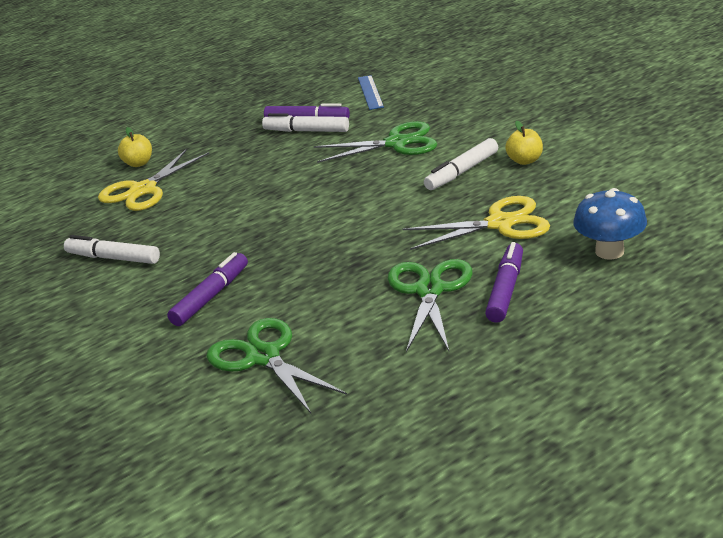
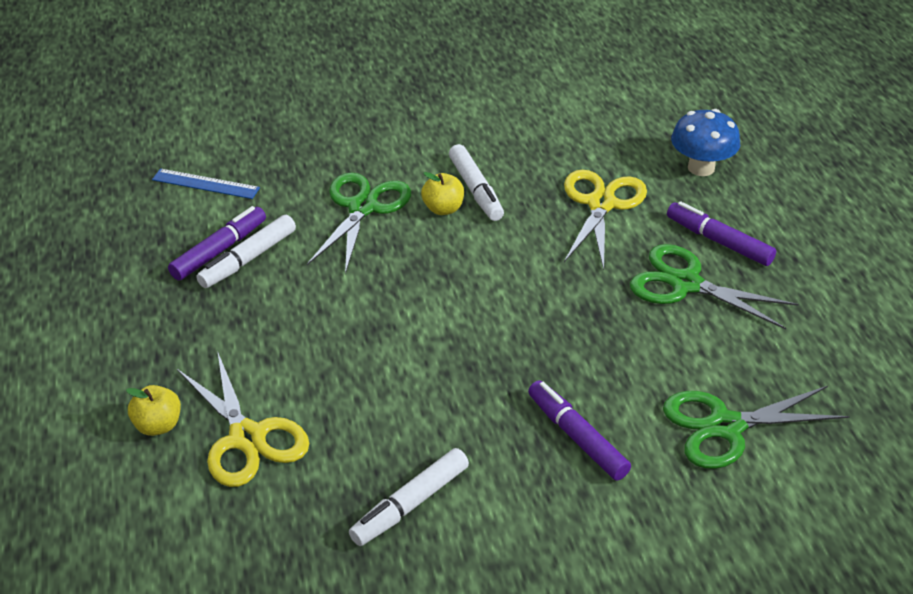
camera: 70 degrees left, 10 degrees up
yellow apple [505,121,543,165] -> yellow apple moved to [421,172,464,215]

